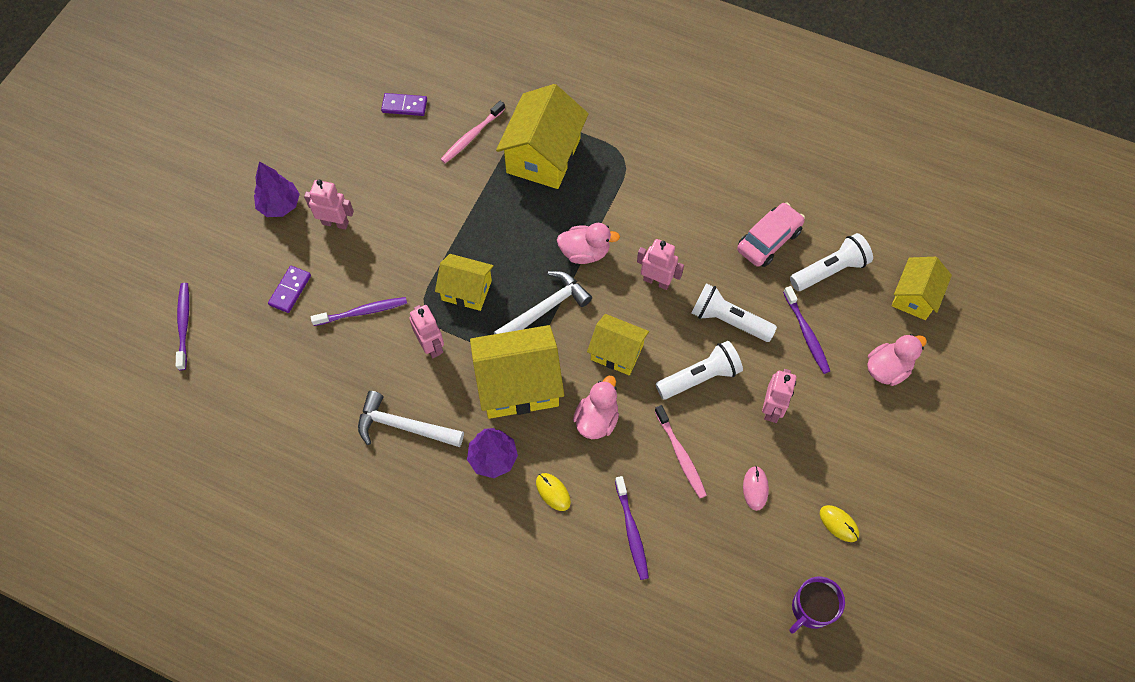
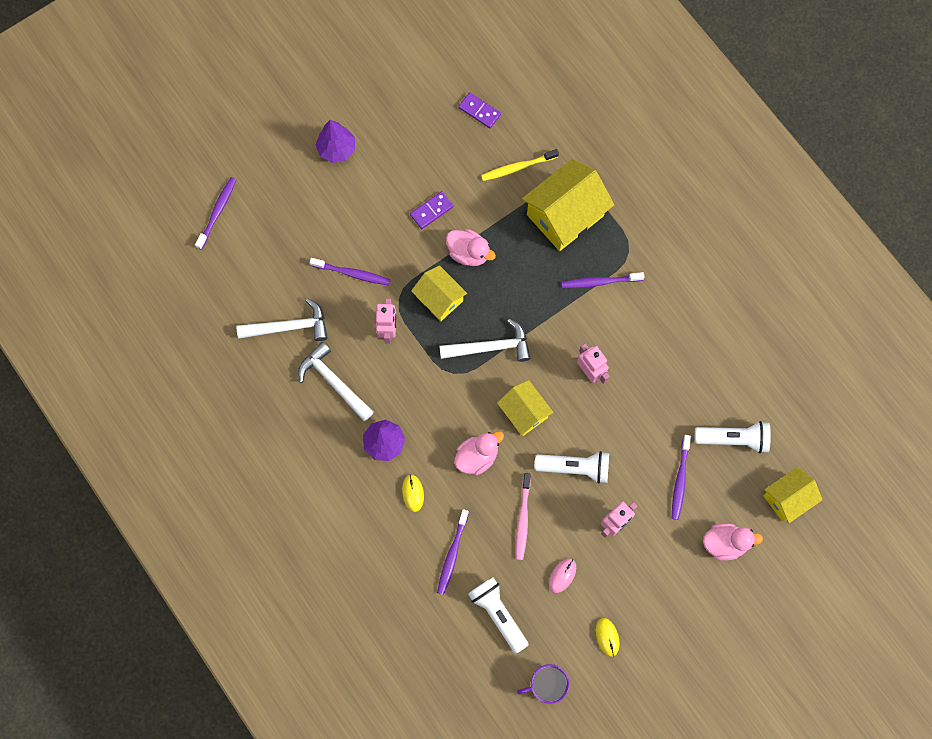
camera: 30 degrees right, 10 degrees up
purple domino [268,266,311,313] -> purple domino moved to [410,191,453,229]
pink robot [304,180,354,230] -> none
pink toothbrush [440,101,505,163] -> yellow toothbrush [481,149,559,181]
yellow house [470,325,564,419] -> none
pink duck [557,223,620,264] -> pink duck moved to [446,229,496,266]
white flashlight [692,283,777,342] -> white flashlight moved to [468,577,528,653]
pink car [737,202,805,267] -> none
none -> white hammer [237,298,328,341]
none -> purple toothbrush [562,272,644,288]

